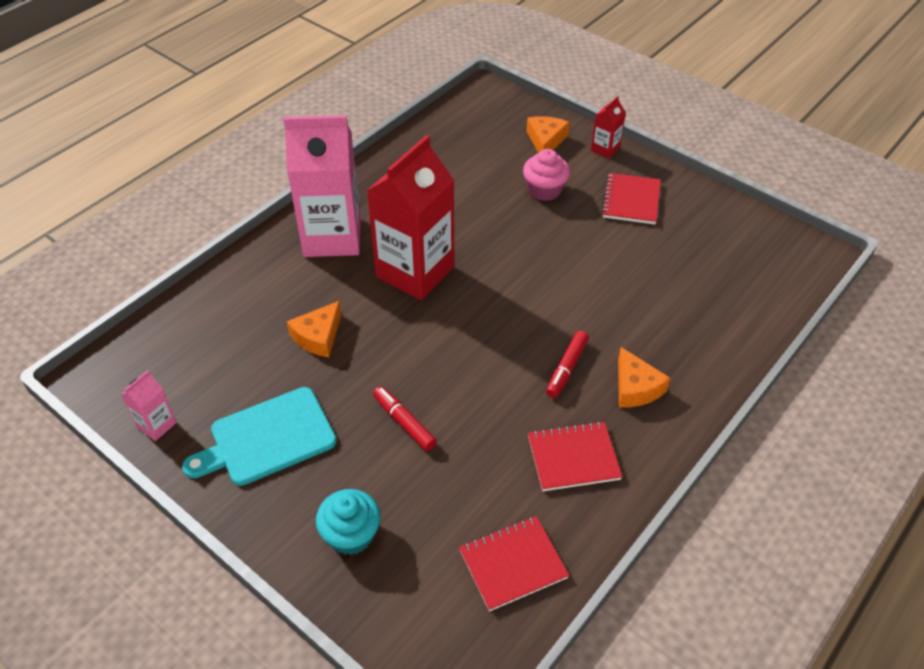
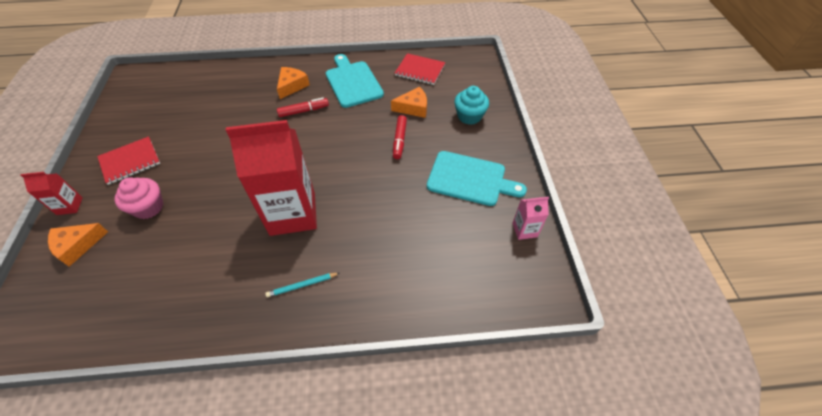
camera: 135 degrees left, 5 degrees up
pink carton [283,115,361,257] -> turquoise pencil [265,273,340,297]
orange cheese [287,301,342,357] -> orange cheese moved to [391,87,427,118]
red notebook [528,421,622,491] -> turquoise cutting board [326,54,384,108]

